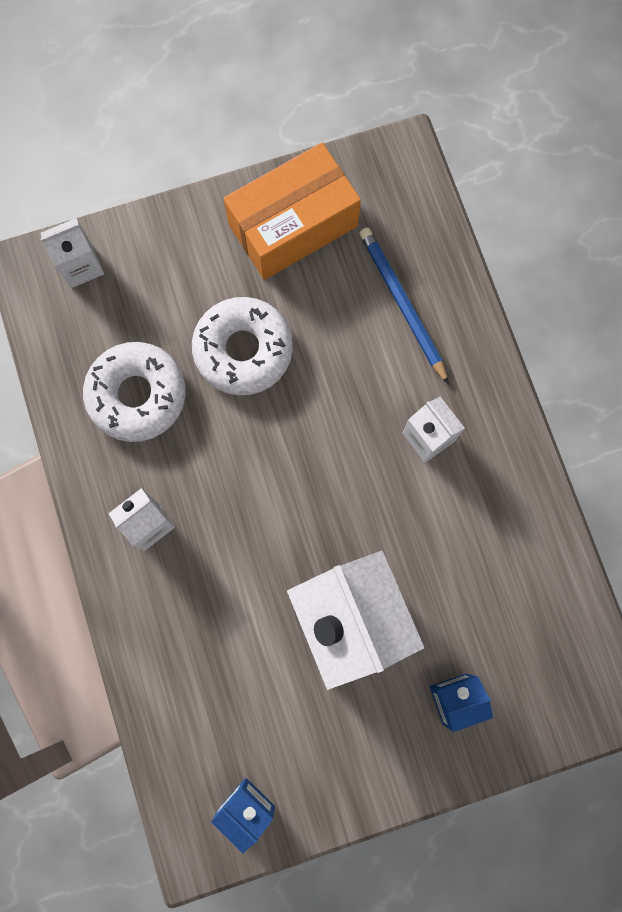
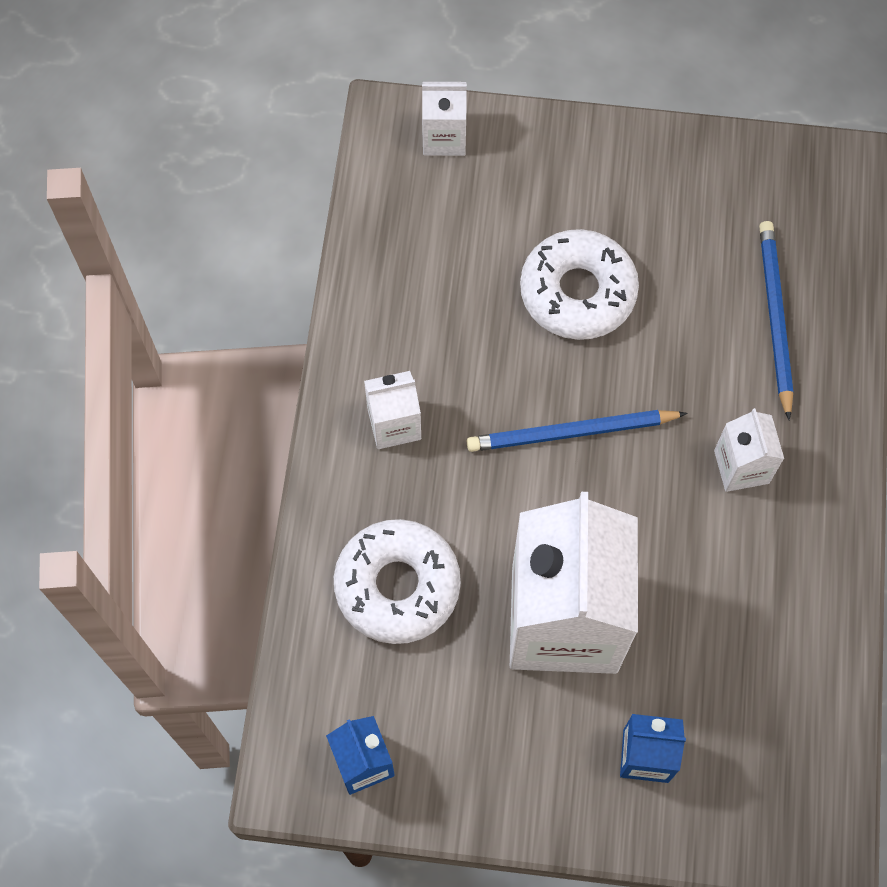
camera: 25 degrees right, 10 degrees down
white donut [83,342,186,442] -> white donut moved to [334,519,461,644]
orange box [223,143,361,280] -> none
none -> blue pencil [467,410,687,452]

